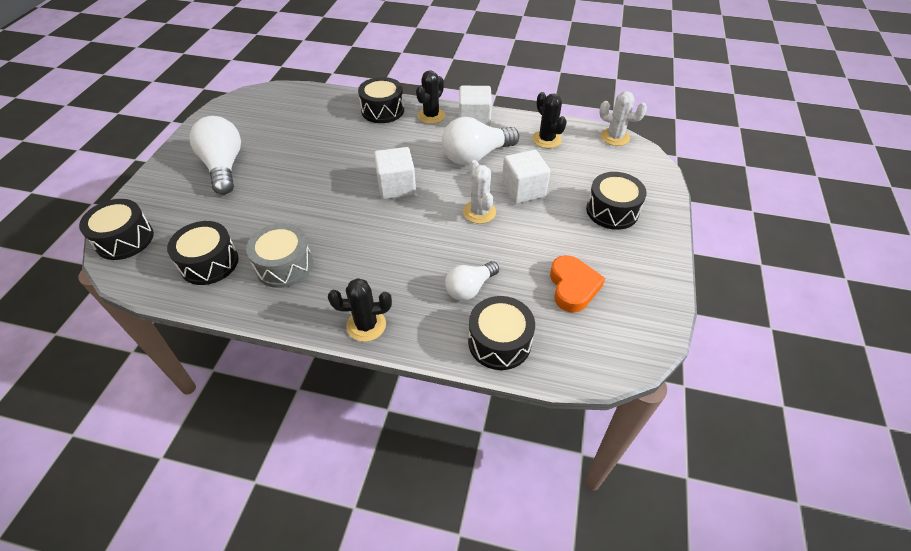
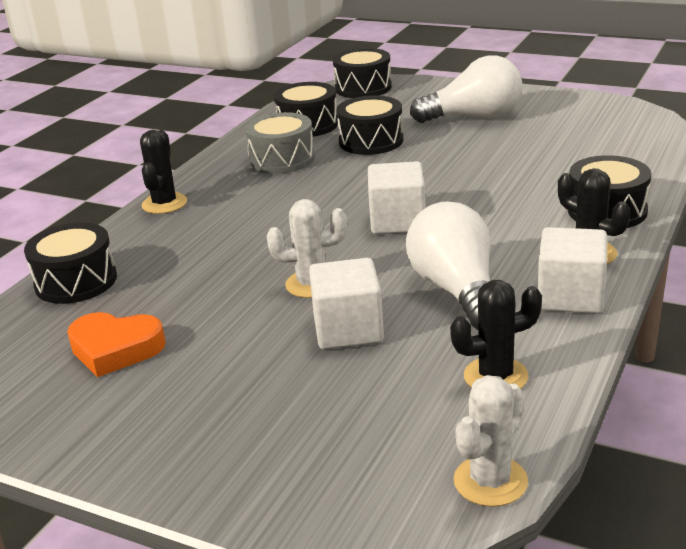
camera: 105 degrees right, 20 degrees down
white light bulb [445,261,499,301] -> none
black drum [586,172,647,230] -> black drum moved to [336,95,403,155]

